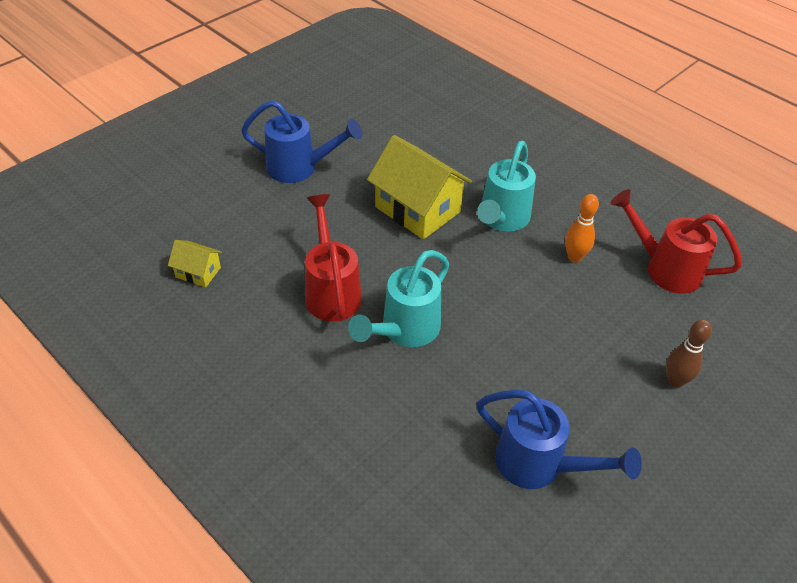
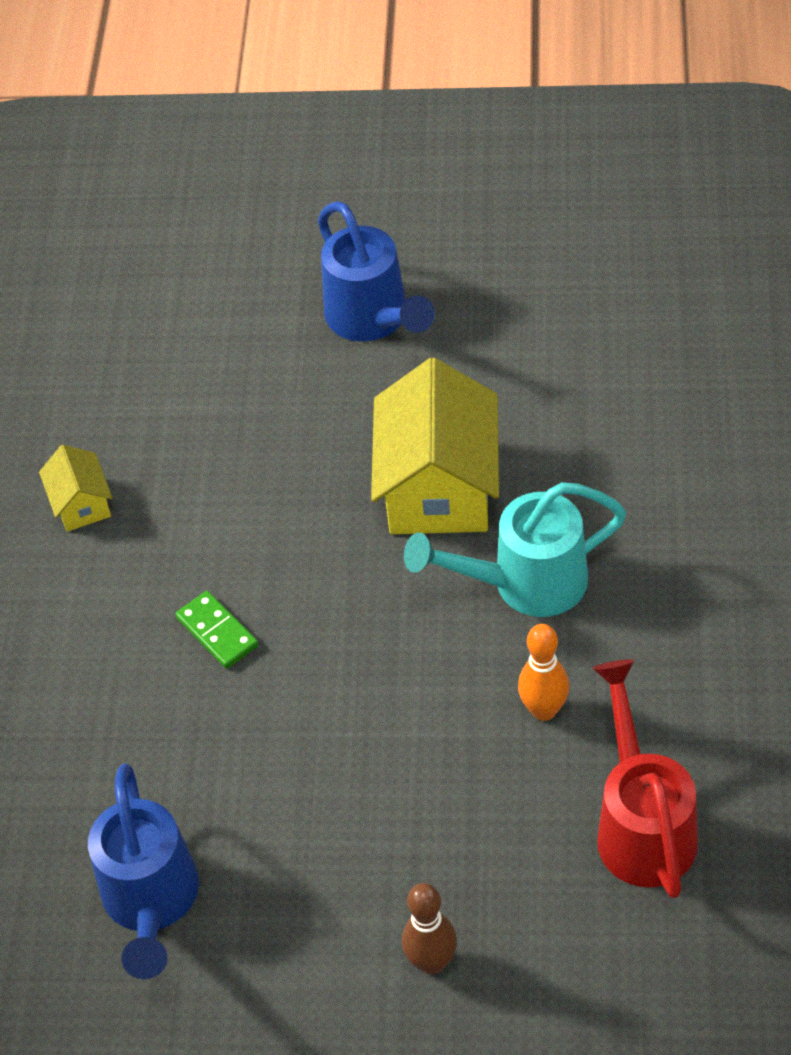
camera: 55 degrees right, 5 degrees up
yellow house [168,240,222,287] -> yellow house moved to [39,445,113,532]
red watering can [305,194,362,322] -> none
turquoise watering can [348,250,449,347] -> green domino [175,591,258,669]

